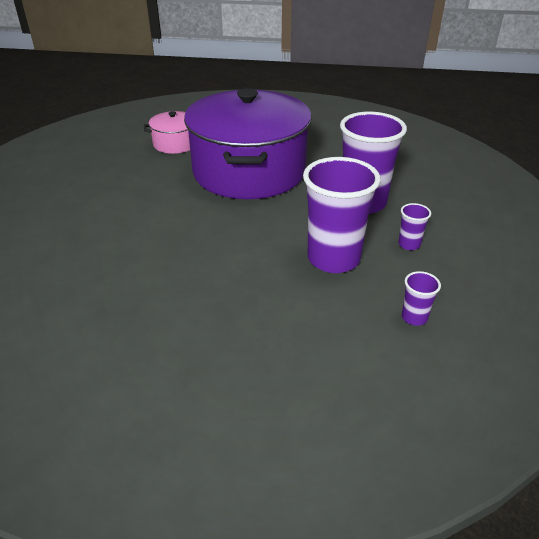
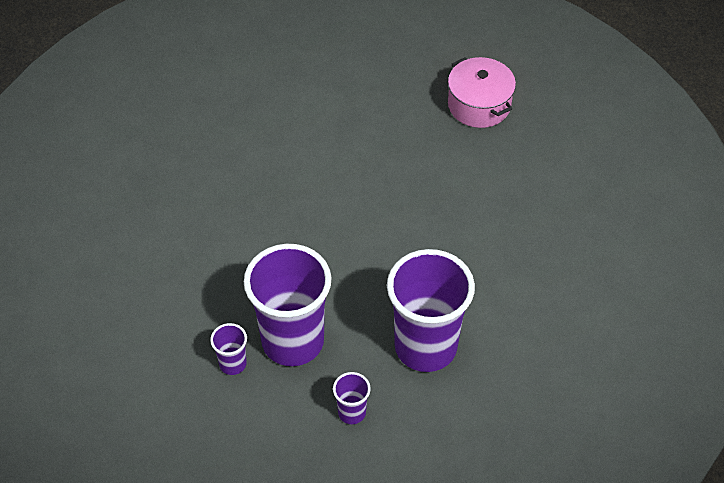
camera: 70 degrees right, 15 degrees up
purple pot [184,88,312,199] -> none
purple cup [402,271,441,326] -> purple cup moved to [210,323,247,375]

